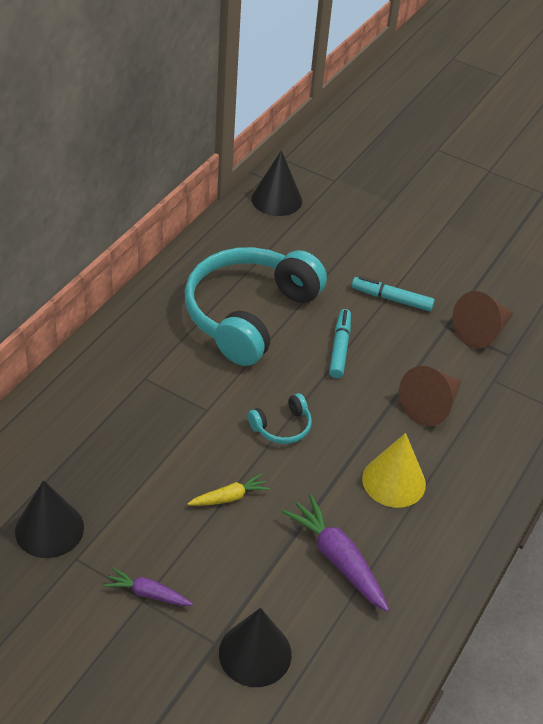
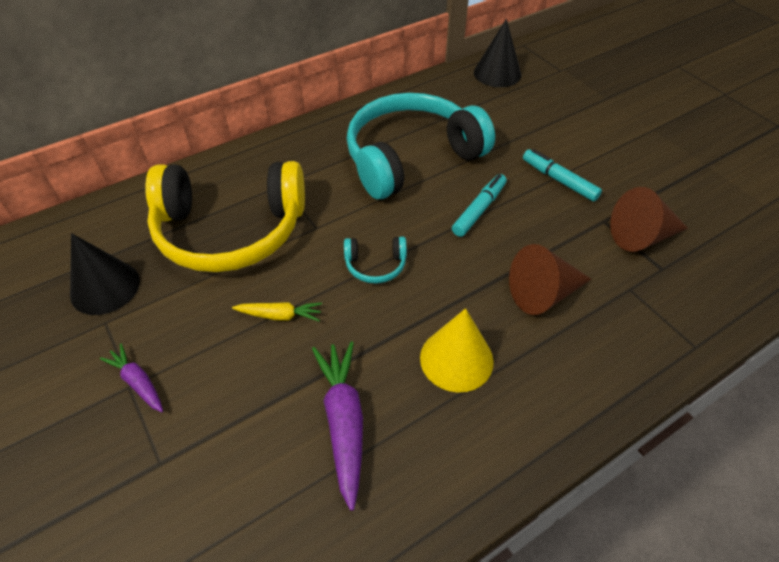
camera: 30 degrees right, 5 degrees up
black cone [219,608,292,687] -> none
none -> yellow headphones [145,161,305,272]

